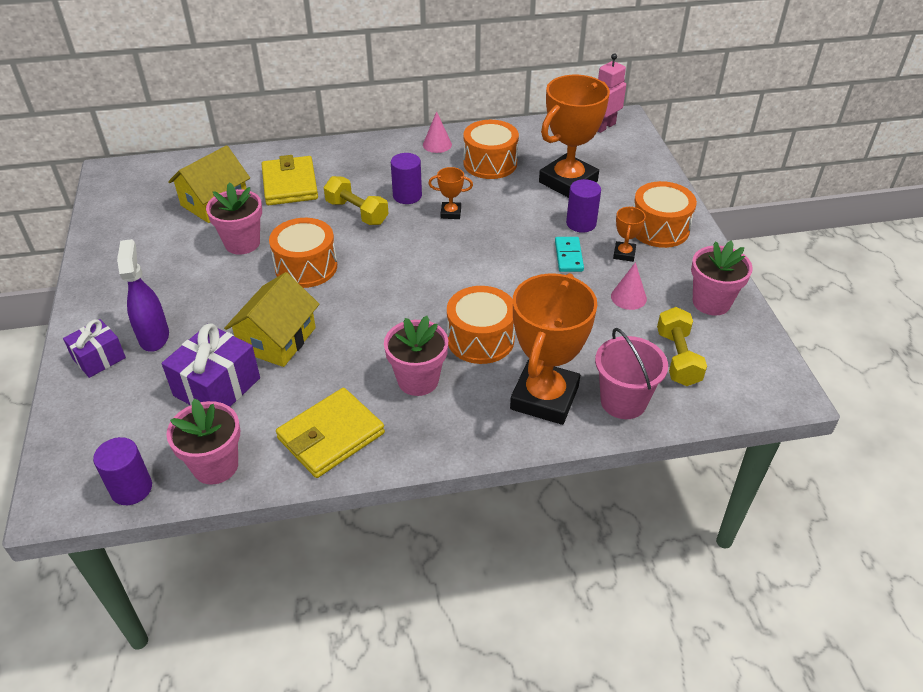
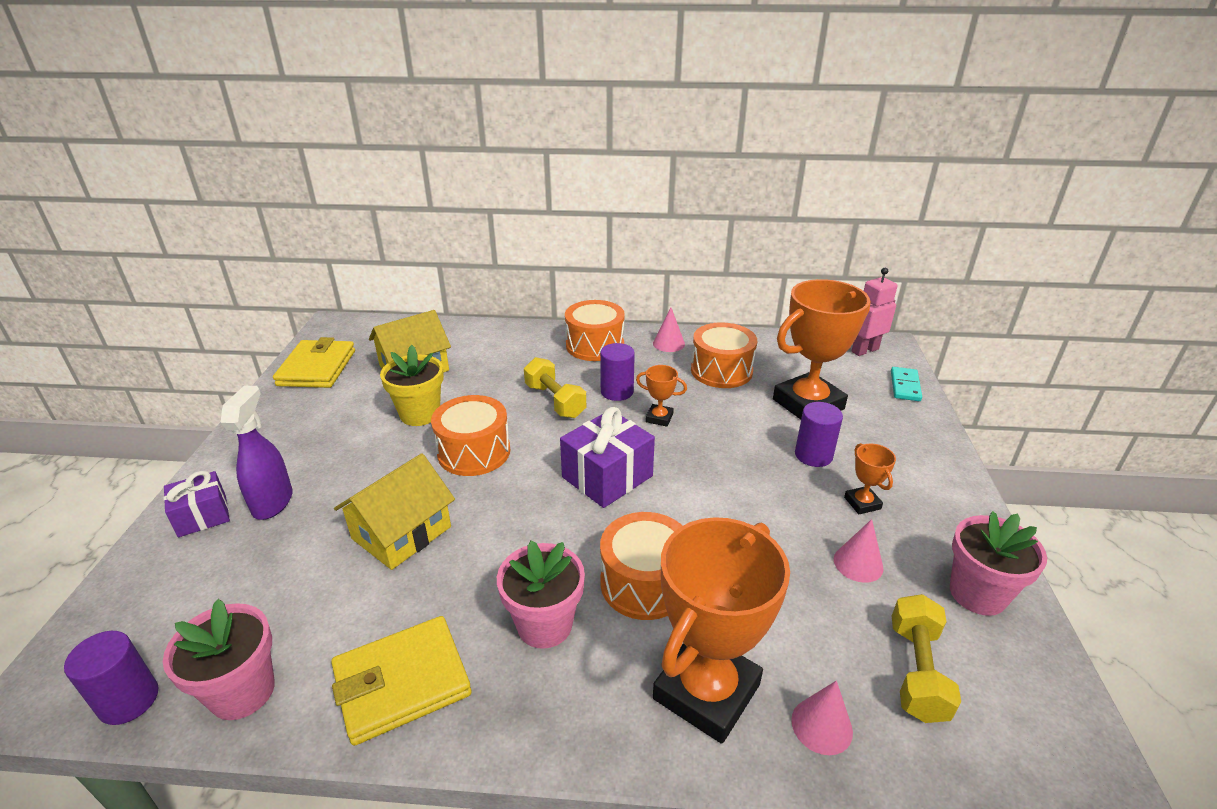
camera: 15 degrees right, 10 degrees down
purple gift [161,323,260,407] -> purple gift moved to [560,407,655,508]
pink flower pot [206,182,262,255] -> yellow flower pot [380,345,444,426]
yellow wallet [262,155,318,205] -> yellow wallet moved to [273,337,355,388]
turquoise domino [555,237,584,272] -> turquoise domino moved to [891,367,922,401]
pink bucket [595,328,668,419] -> pink cone [791,681,853,755]
orange trophy [613,207,646,262] -> orange trophy turned 45 degrees counterclockwise [844,443,896,514]
orange drum [633,181,697,248] -> orange drum moved to [565,300,625,361]

